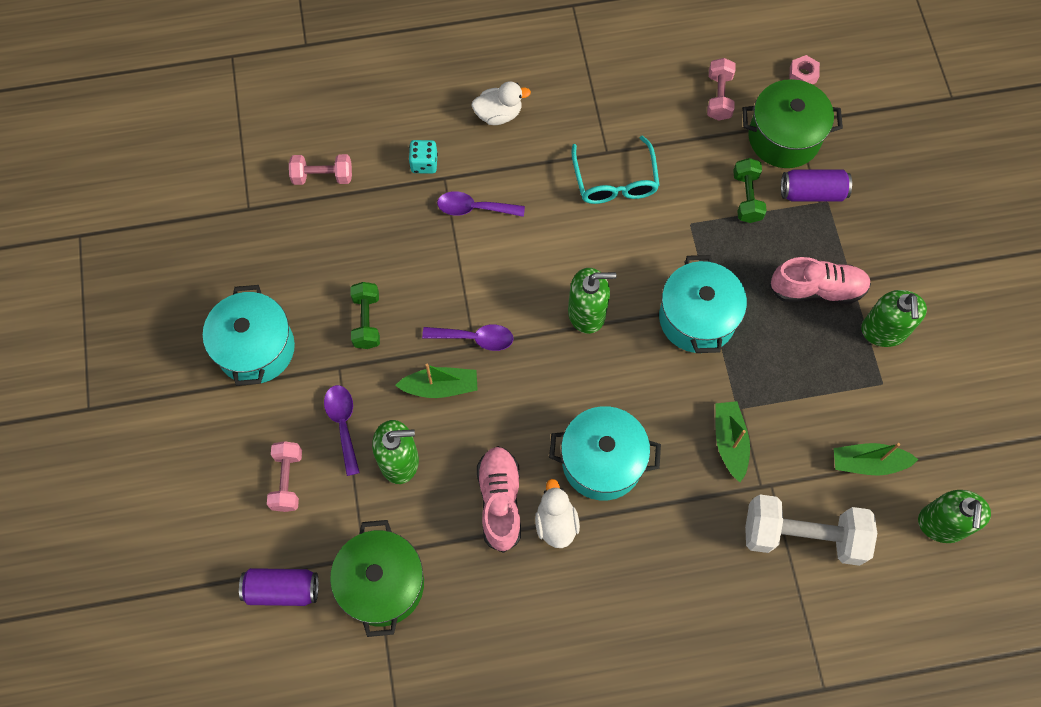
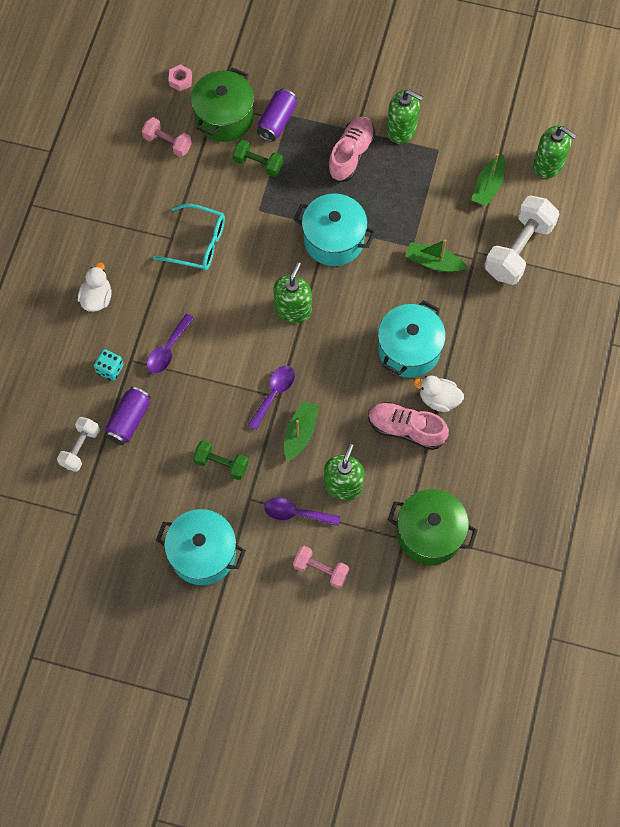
camera: 65 degrees left, 0 degrees up
purple can [239,568,319,606] -> purple can moved to [105,387,151,445]
pink dumbbell [289,154,352,185] -> white dumbbell [57,417,100,472]

